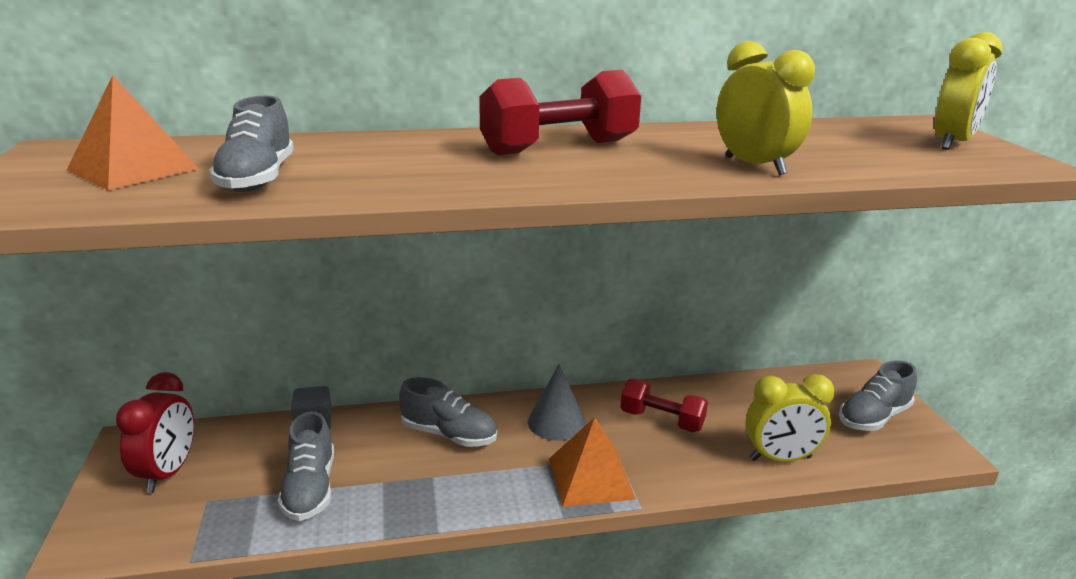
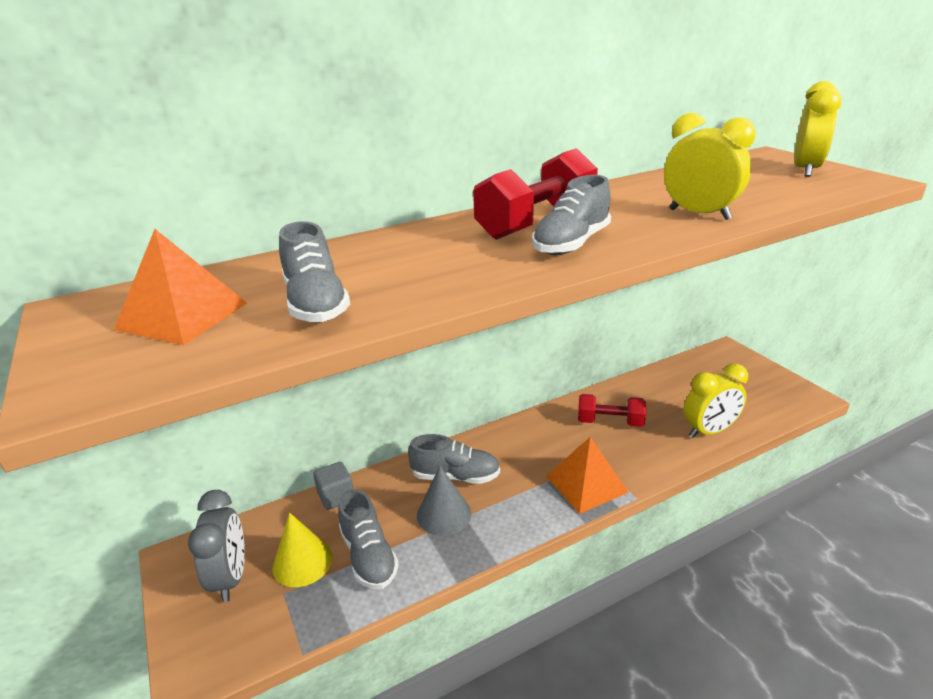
camera: 15 degrees left, 5 degrees up
red clock [116,372,194,493] -> grey clock [188,490,245,602]
grey cone [528,364,586,441] -> grey cone moved to [417,466,471,536]
grey shoe [839,360,917,431] -> grey shoe moved to [532,175,611,255]
none -> yellow cone [272,513,332,587]

